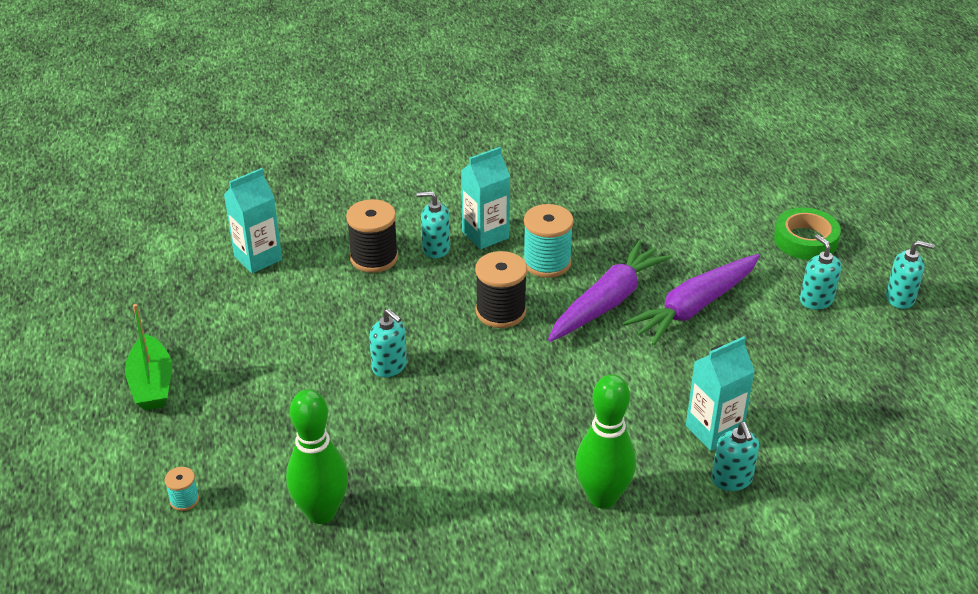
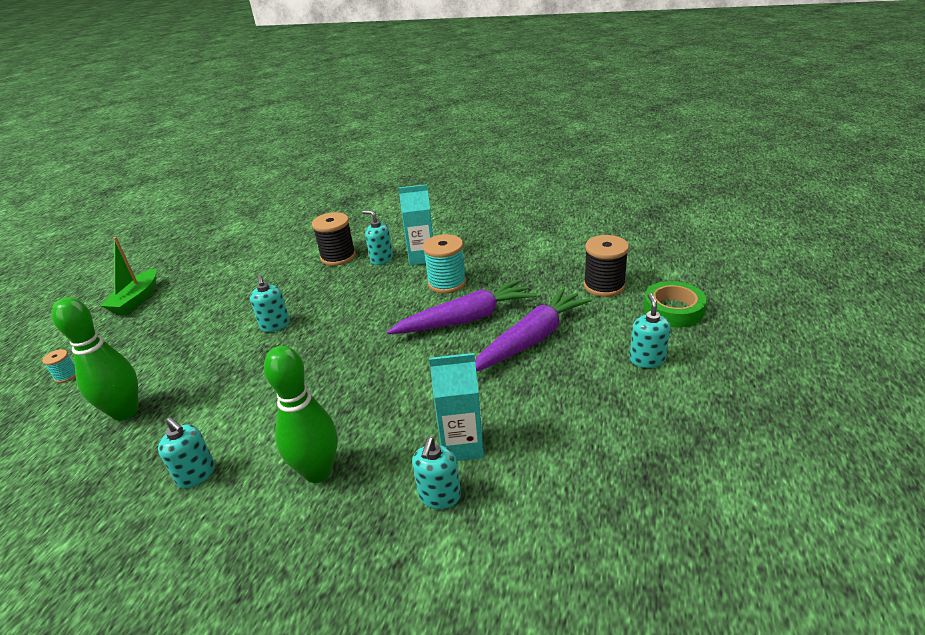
camera: 30 degrees right, 5 degrees down
turquoise carton [224,168,282,273] -> none
black spool [475,251,527,328] -> black spool moved to [584,235,629,297]
purple carrot [623,254,760,346] -> purple carrot turned 150 degrees clockwise [475,287,592,372]
turquoise soap dispenser [886,240,935,309] -> turquoise soap dispenser moved to [158,417,215,489]

